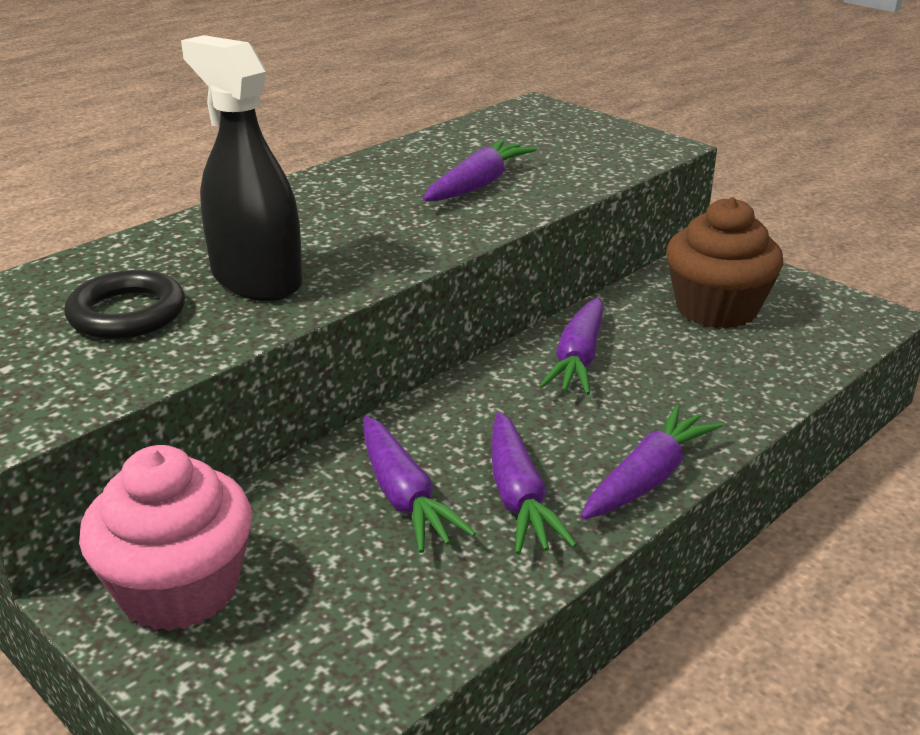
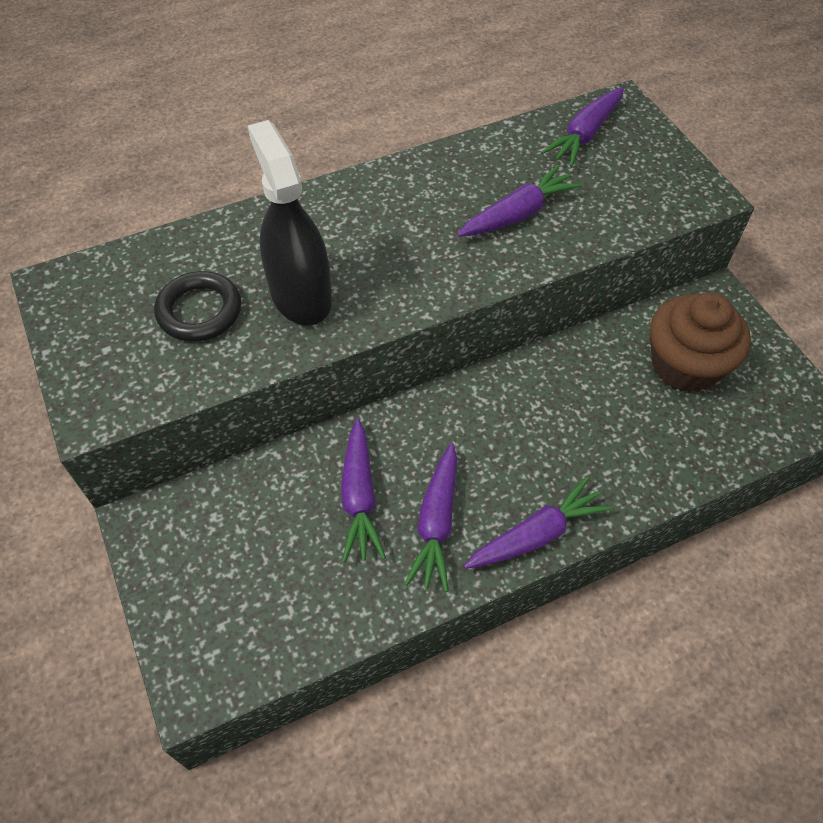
camera: 20 degrees right, 25 degrees up
pink cupcake [79,445,252,631] -> none
purple carrot [539,297,604,395] -> purple carrot moved to [541,87,624,167]

